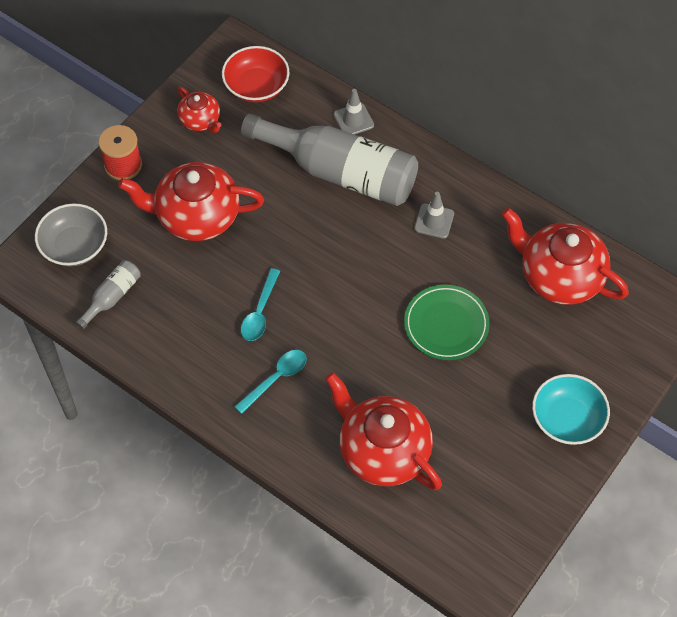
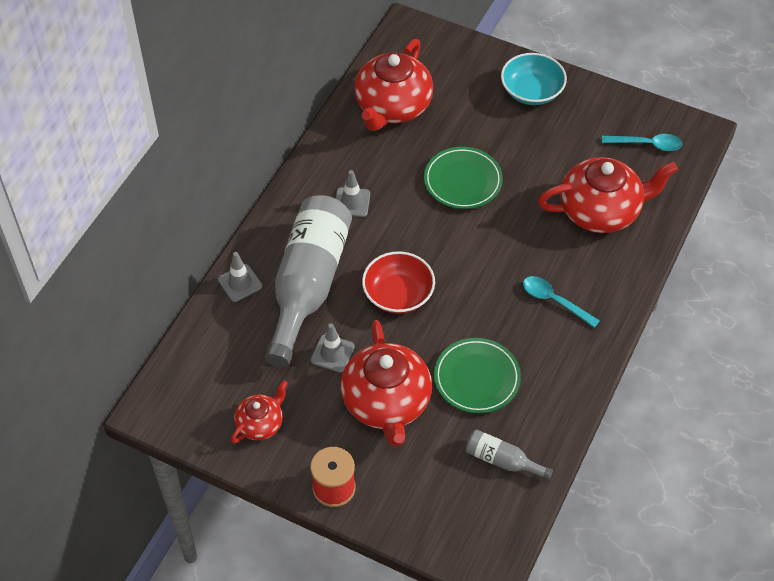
camera: 100 degrees left, 5 degrees down
grey bowl [35,203,107,266] -> none
red bowl [222,46,290,102] -> red bowl moved to [362,251,435,314]
turquoise spoon [241,268,280,341] -> turquoise spoon moved to [602,134,682,151]
red teapot [325,372,442,490] -> red teapot turned 135 degrees counterclockwise [538,157,678,233]
none -> grey traffic cone [311,323,355,373]
none -> green plate [434,338,521,413]

